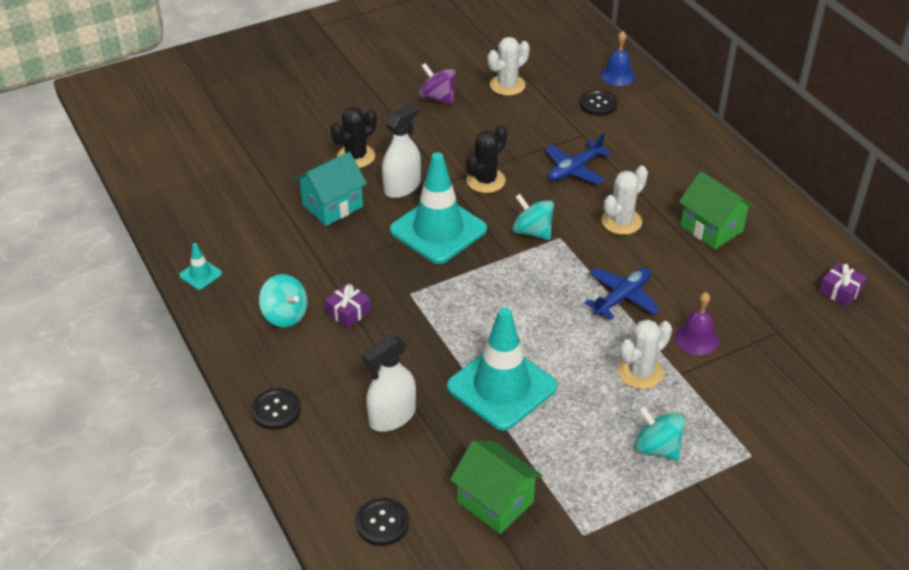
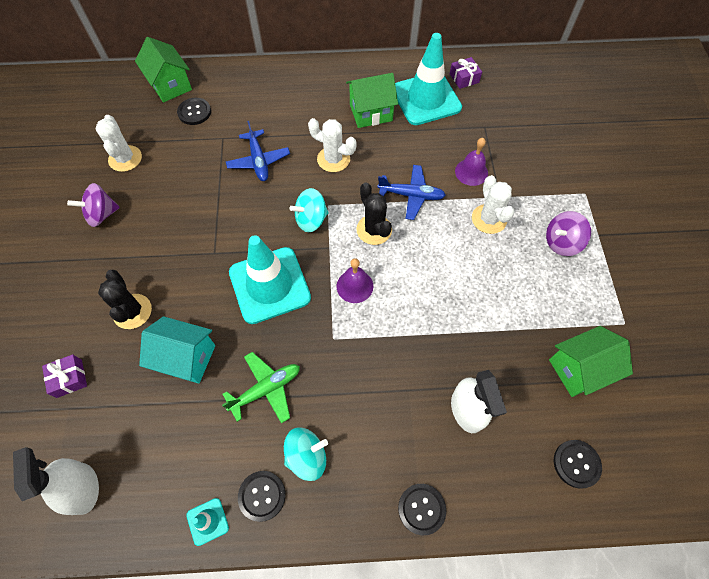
camera: 65 degrees left, 20 degrees up
turquoise house [294,152,367,226] -> turquoise house turned 60 degrees counterclockwise [139,316,215,384]
purple gift [325,283,371,329] -> purple gift moved to [42,354,87,398]
white spray bottle [382,103,421,198] -> white spray bottle moved to [13,447,99,515]
turquoise traffic cone [447,308,557,431] -> turquoise traffic cone moved to [395,33,462,125]
black cactus [466,125,507,193] -> black cactus moved to [356,182,392,245]
blue plane [585,268,660,320] -> blue plane turned 120 degrees clockwise [377,165,446,220]
blue bell [600,31,635,86] -> green house [135,37,192,102]
white cactus [602,166,648,235] -> white cactus turned 45 degrees counterclockwise [308,118,356,172]
turquoise spinning top [634,406,685,460] -> purple spinning top [546,211,591,256]
none -> green plane [222,352,300,424]
none -> black button [238,471,286,522]
none -> purple bell [337,258,373,303]

